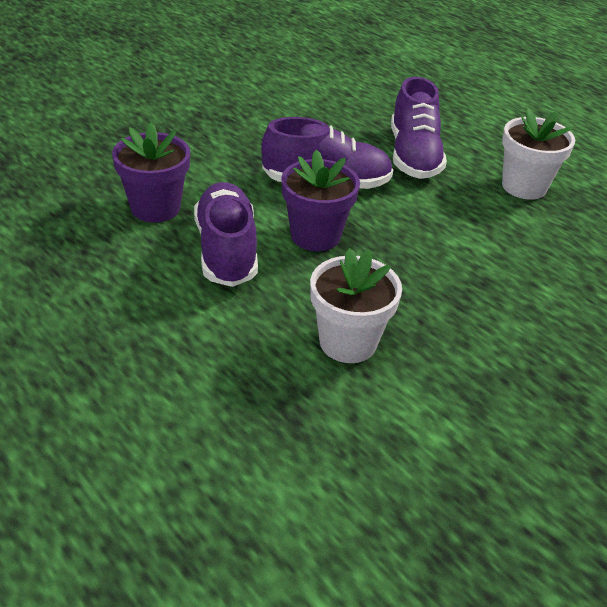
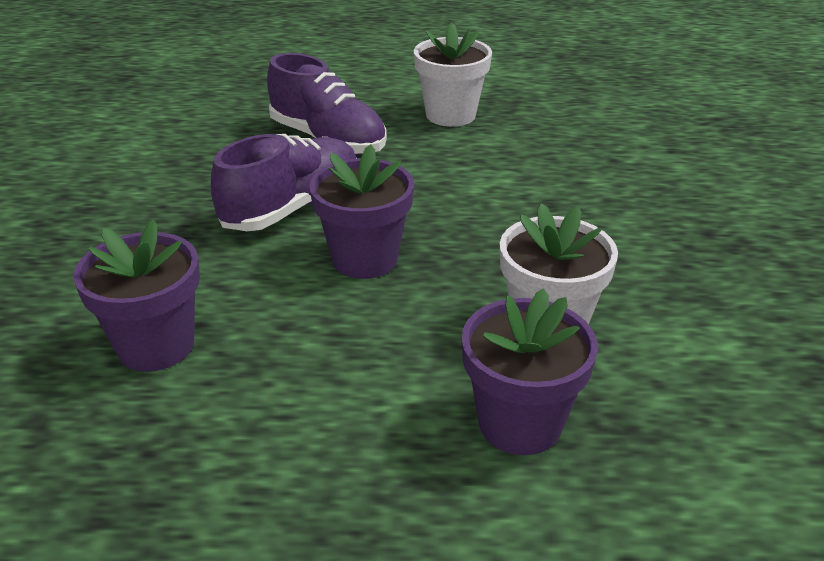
camera: 45 degrees left, 5 degrees down
purple shoe [194,182,258,287] -> none
none -> purple flower pot [462,288,598,455]

